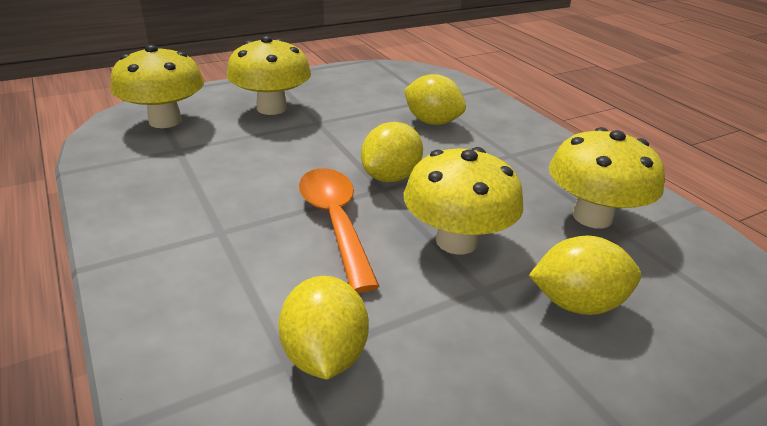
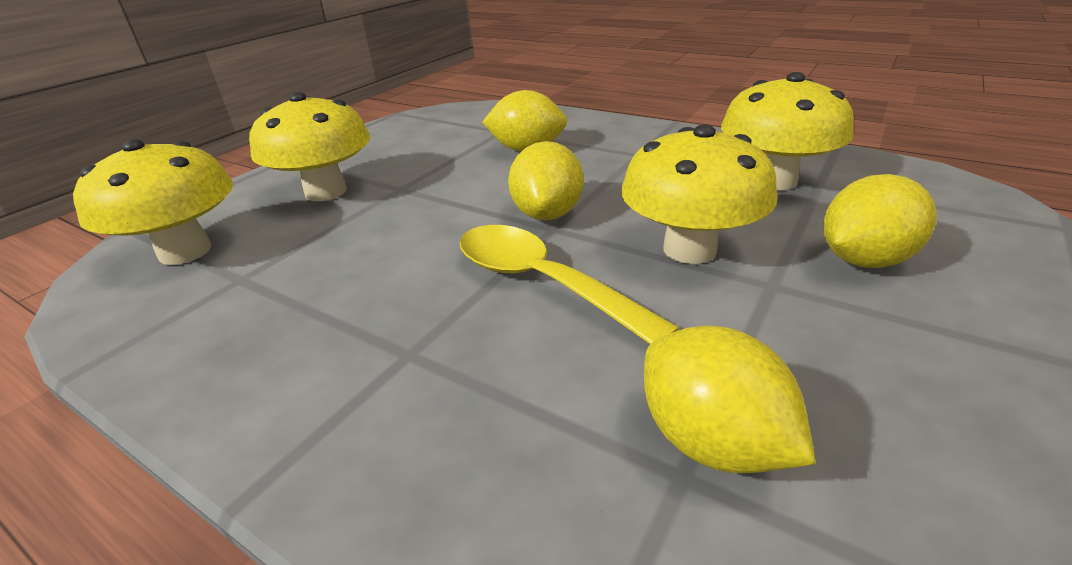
camera: 25 degrees left, 0 degrees up
orange spoon [299,168,379,293] -> yellow spoon [460,225,680,344]

